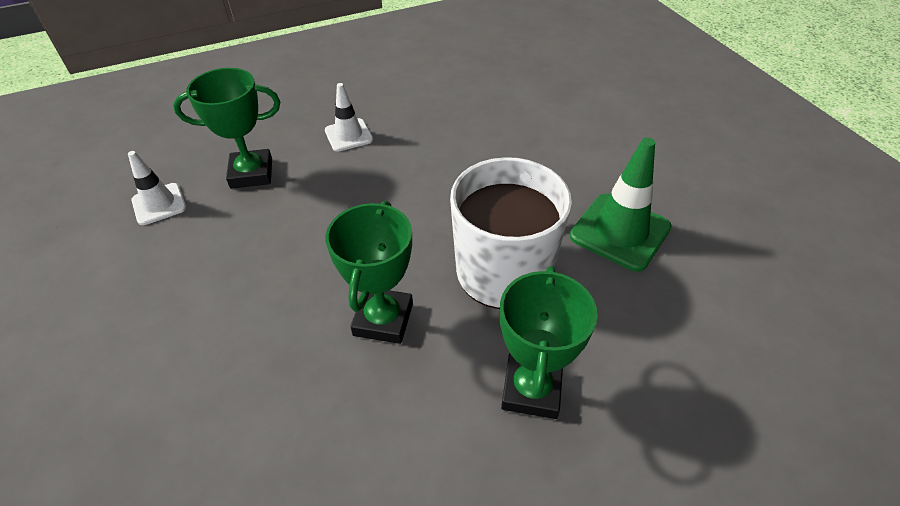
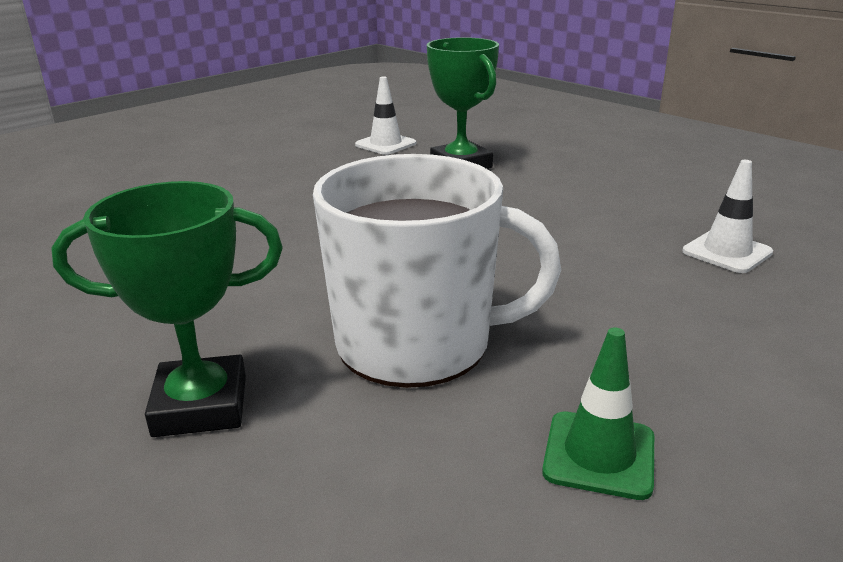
camera: 70 degrees right, 20 degrees down
white traffic cone [325,83,373,152] -> white traffic cone moved to [682,160,773,273]
green trophy [326,201,413,344] -> none
green traffic cone [570,137,672,272] -> green traffic cone [542,327,654,500], size x0.61

